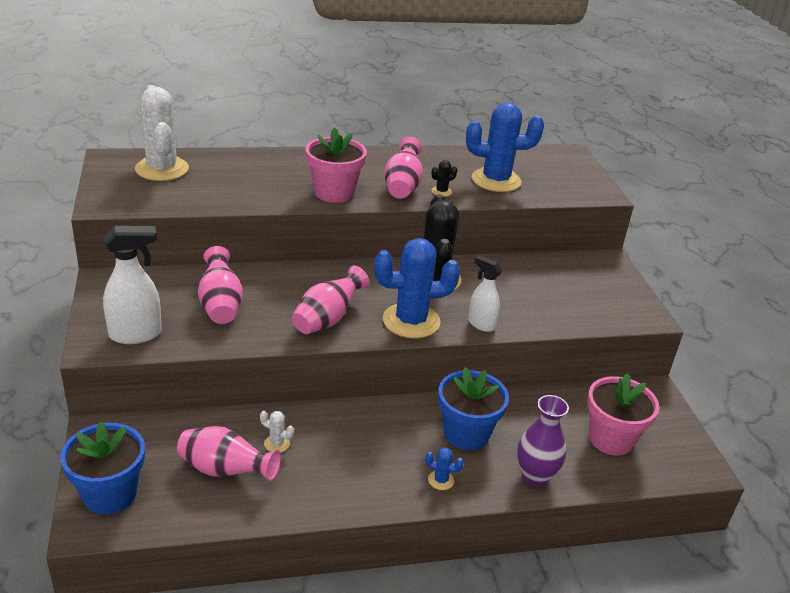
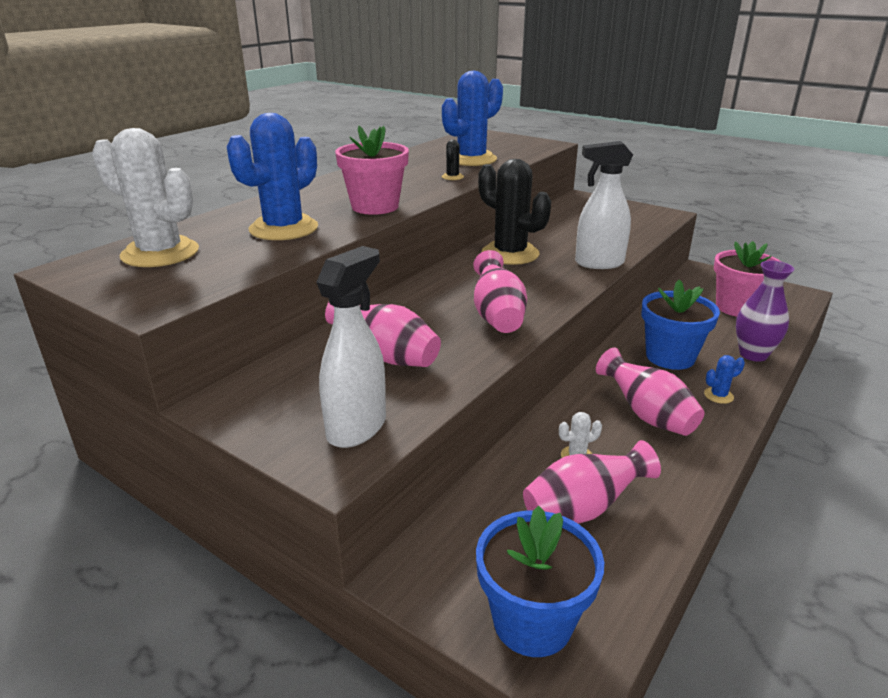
camera: 40 degrees left, 5 degrees down
blue cactus [374,238,460,339] -> blue cactus moved to [227,113,318,240]
pink vase [384,137,423,199] -> pink vase moved to [596,347,705,436]
white spray bottle [468,255,502,332] -> white spray bottle [575,141,633,269], size x1.53

